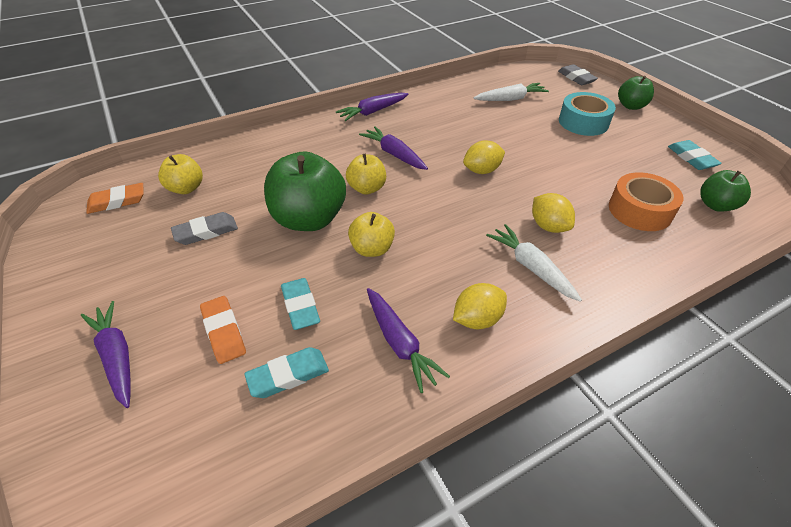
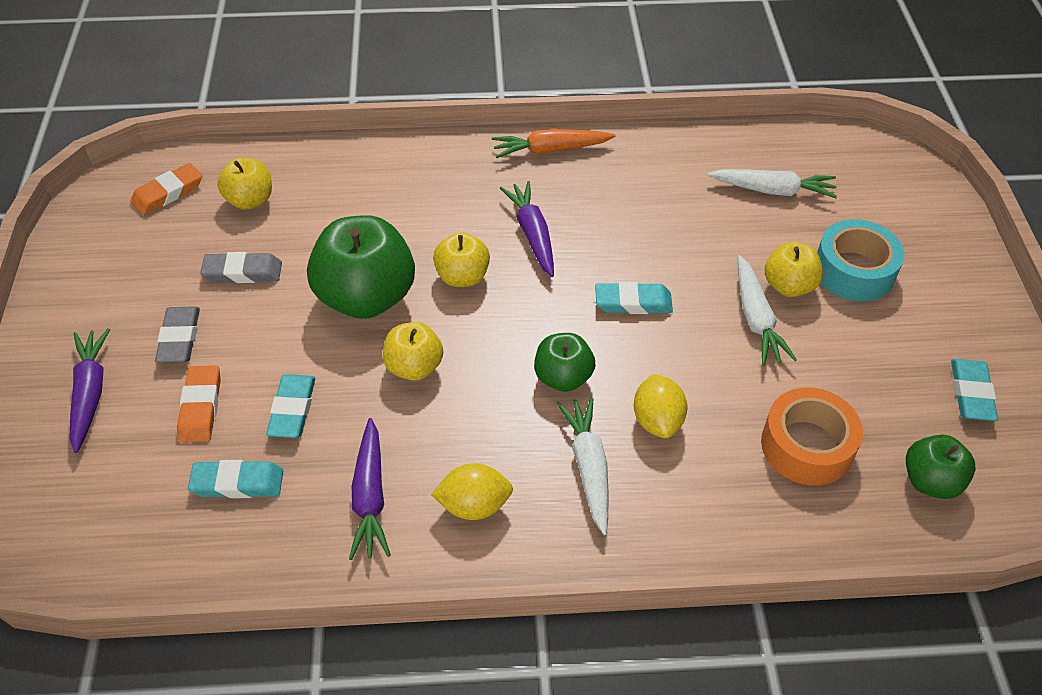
camera: 25 degrees right, 5 degrees up
orange eraser [86,183,144,214] -> orange eraser turned 45 degrees counterclockwise [130,163,202,215]
purple carrot [336,93,408,121] -> orange carrot [492,129,615,158]
yellow lemon [463,140,505,174] -> turquoise eraser [595,282,673,314]
grey eraser [558,64,598,85] -> grey eraser moved to [155,306,200,363]
green apple [618,76,654,110] -> green apple moved to [534,333,595,392]
none -> white carrot [738,255,797,365]
none -> yellow apple [765,242,823,297]

